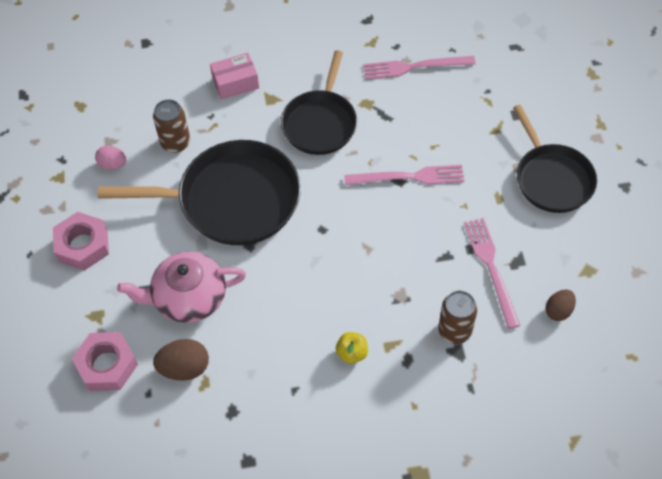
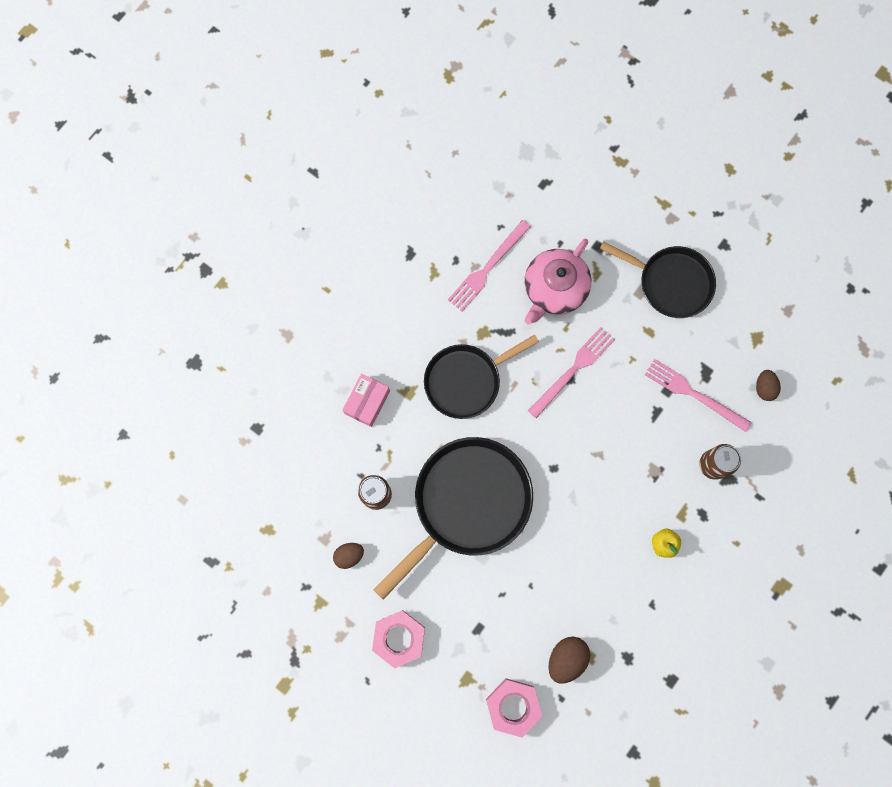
camera: 45 degrees left, 20 degrees up
pink egg [95,145,126,170] -> brown egg [333,543,364,569]
pink teapot [117,251,246,323] -> pink teapot moved to [525,239,591,325]
black pan [281,50,357,155] -> black pan turned 90 degrees clockwise [424,334,539,419]

